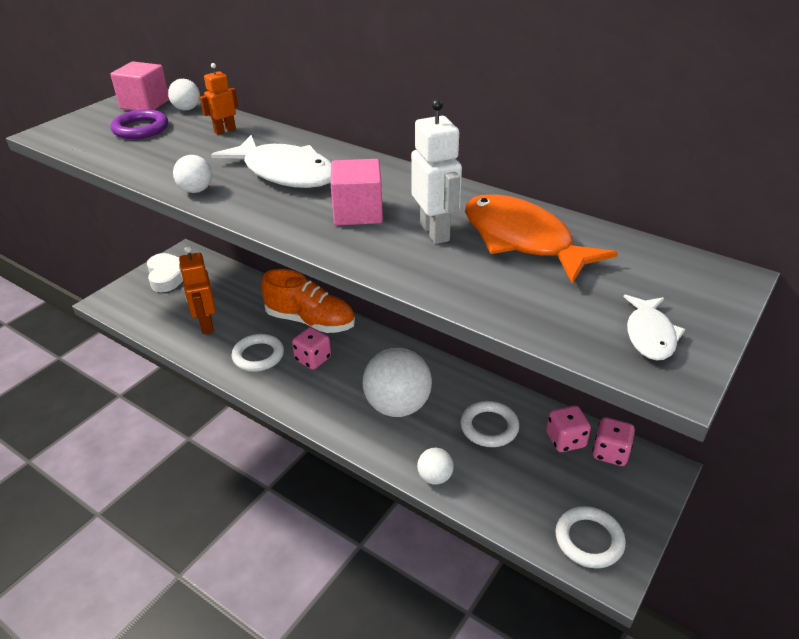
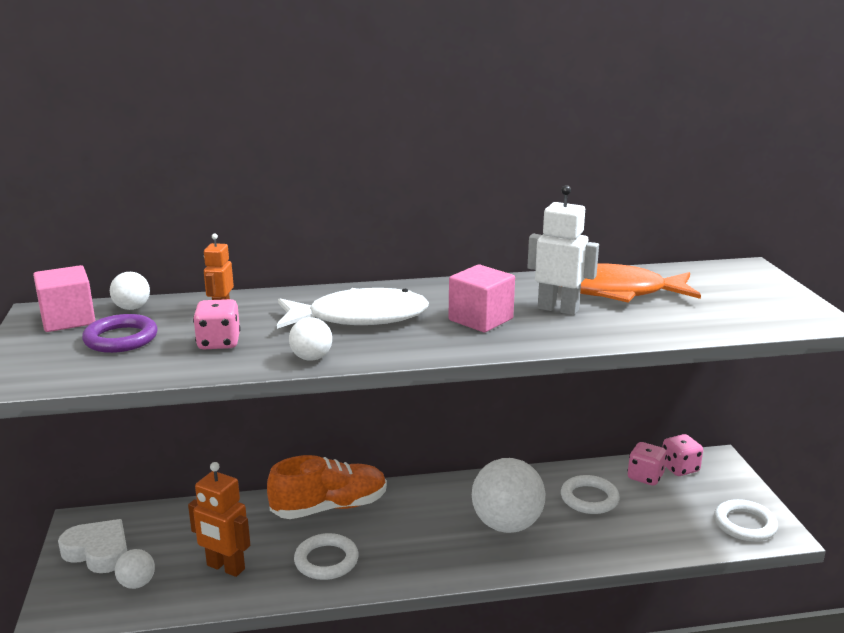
camera: 45 degrees left, 15 degrees down
pink dice [292,327,331,370] -> pink dice moved to [193,299,241,349]
white ball [417,448,454,485] -> white ball moved to [115,549,155,589]
white fish [623,294,685,361] -> none

